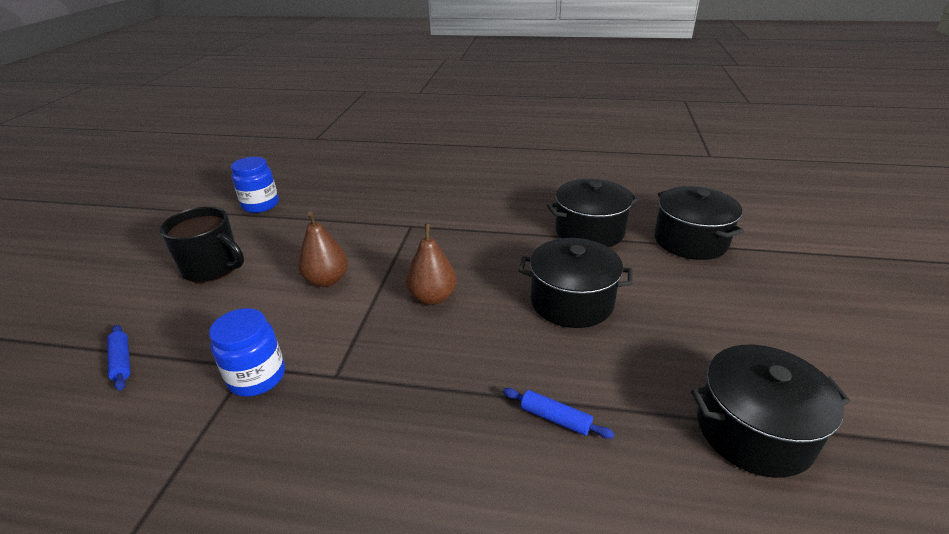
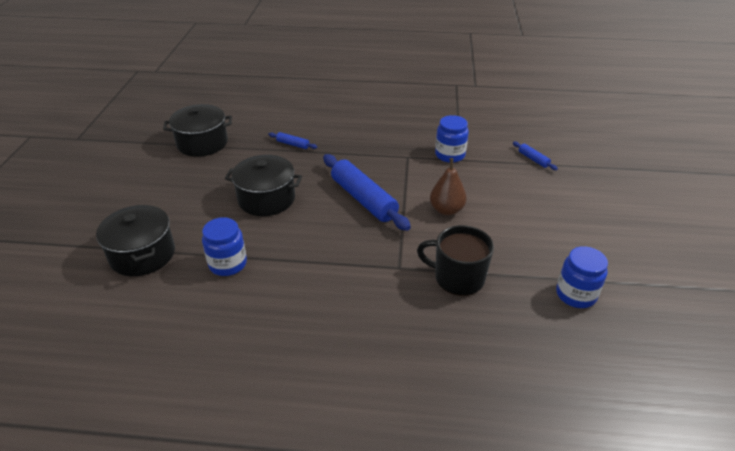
camera: 175 degrees right, 5 degrees up
black mug [159,207,244,283] -> black mug moved to [417,225,494,296]
brown pear [406,224,457,305] -> blue rolling pin [323,154,411,231]
black pot [547,179,639,247] -> blue jar [202,217,247,276]

